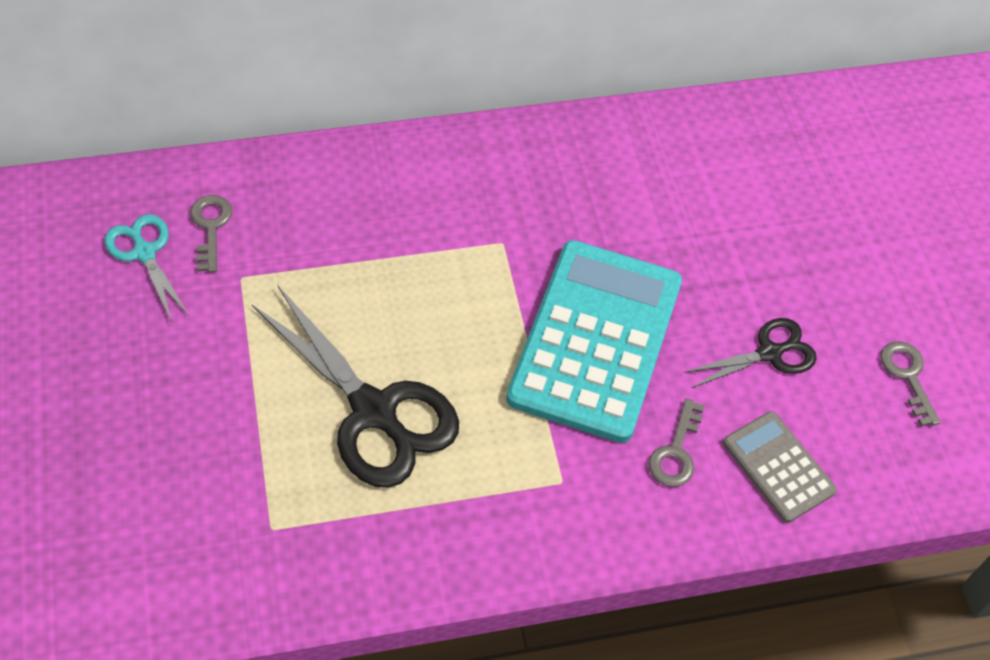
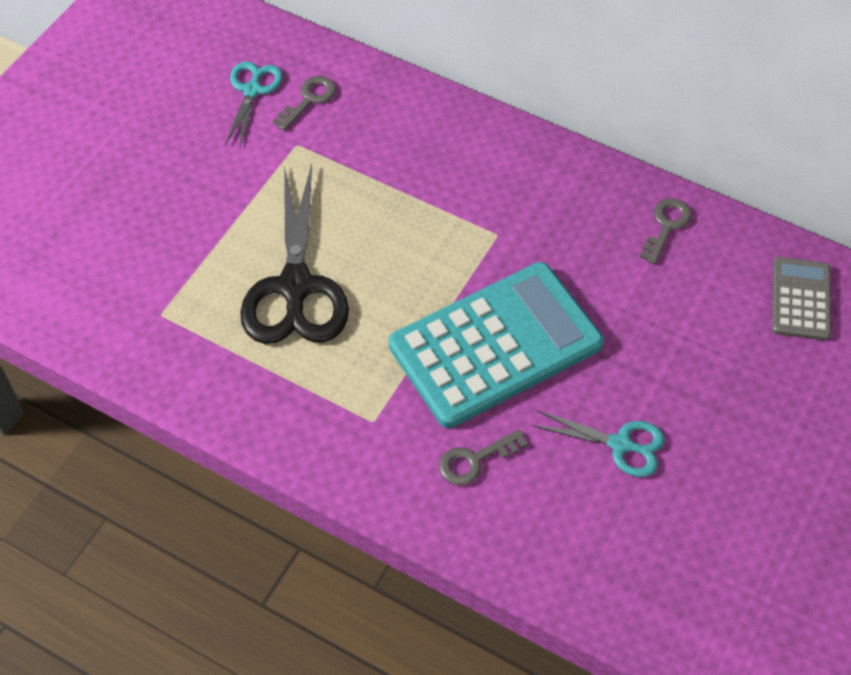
camera: 45 degrees right, 0 degrees up
black scissors [683,318,817,388] -> turquoise scissors [532,410,665,477]
grey calculator [723,411,837,523] -> grey calculator moved to [772,257,831,341]
grey key [881,341,940,426] -> grey key moved to [640,198,691,264]

